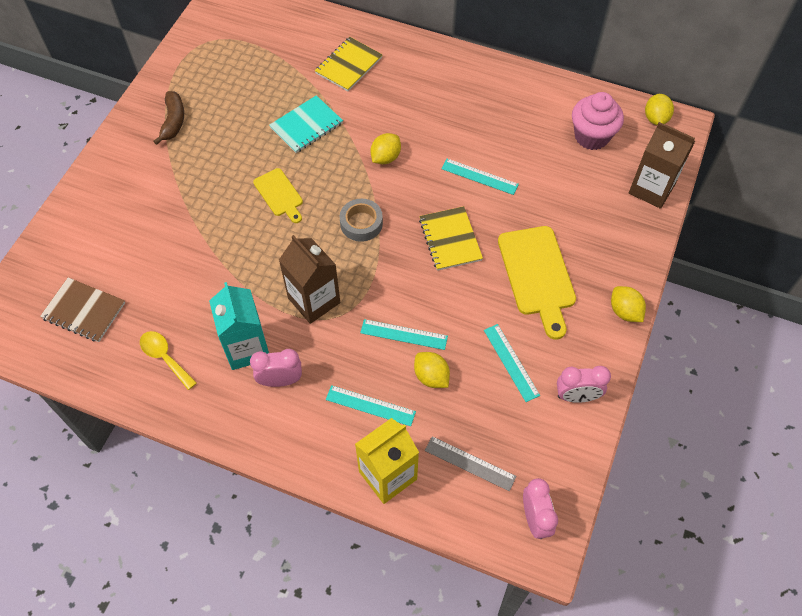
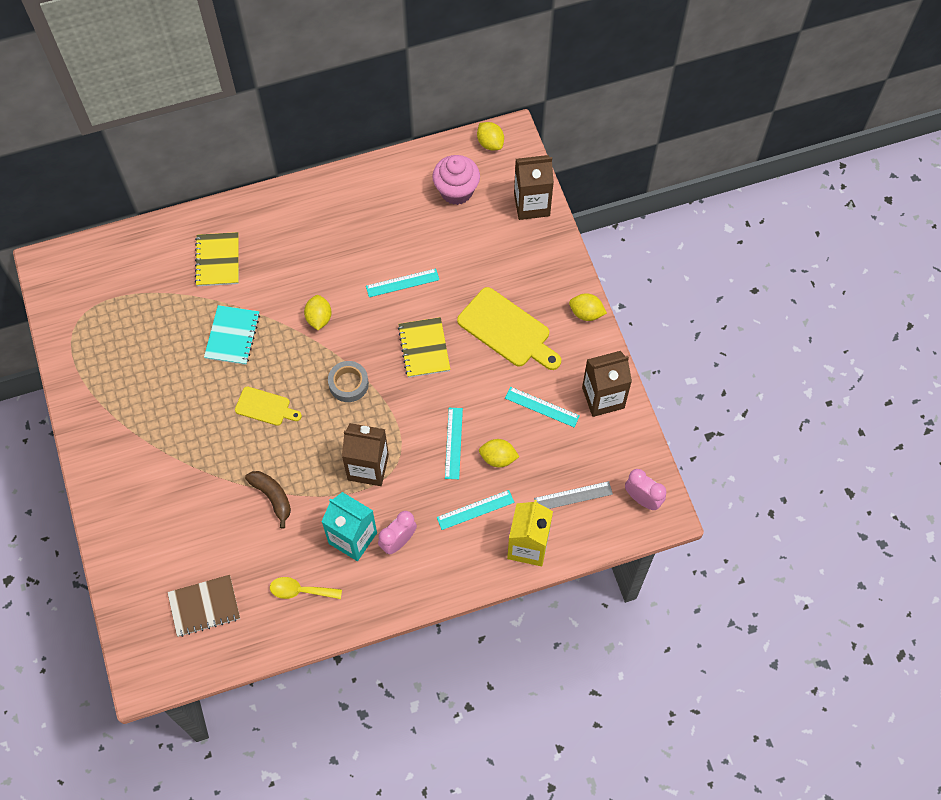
camera: 40 degrees left, 5 degrees up
brown banana [153,91,184,145] -> brown banana moved to [245,471,291,528]
turquoise ruler [360,319,448,350] -> turquoise ruler turned 60 degrees counterclockwise [445,408,463,479]
yellow notebook [419,206,483,271] -> yellow notebook turned 45 degrees clockwise [398,317,451,378]
pink clock [557,366,611,403] -> brown carton [582,351,632,417]

